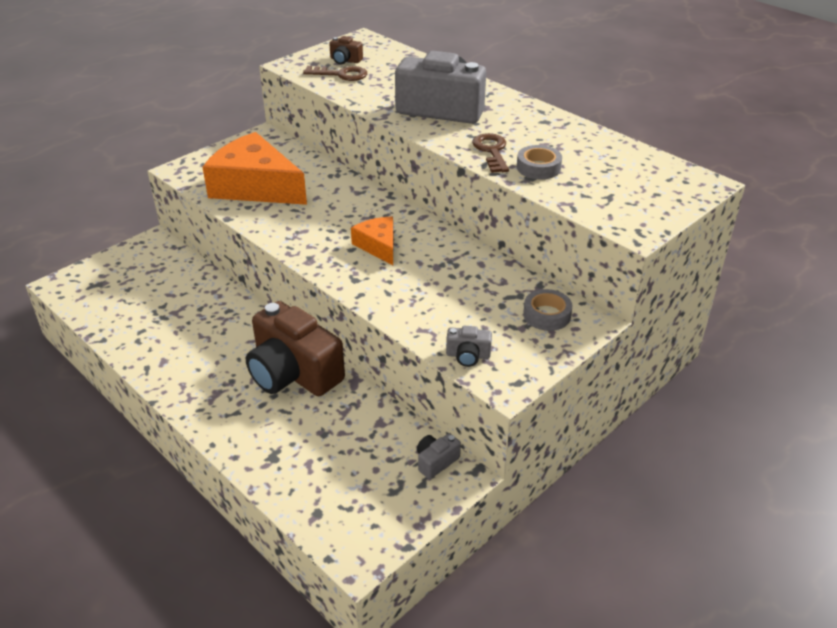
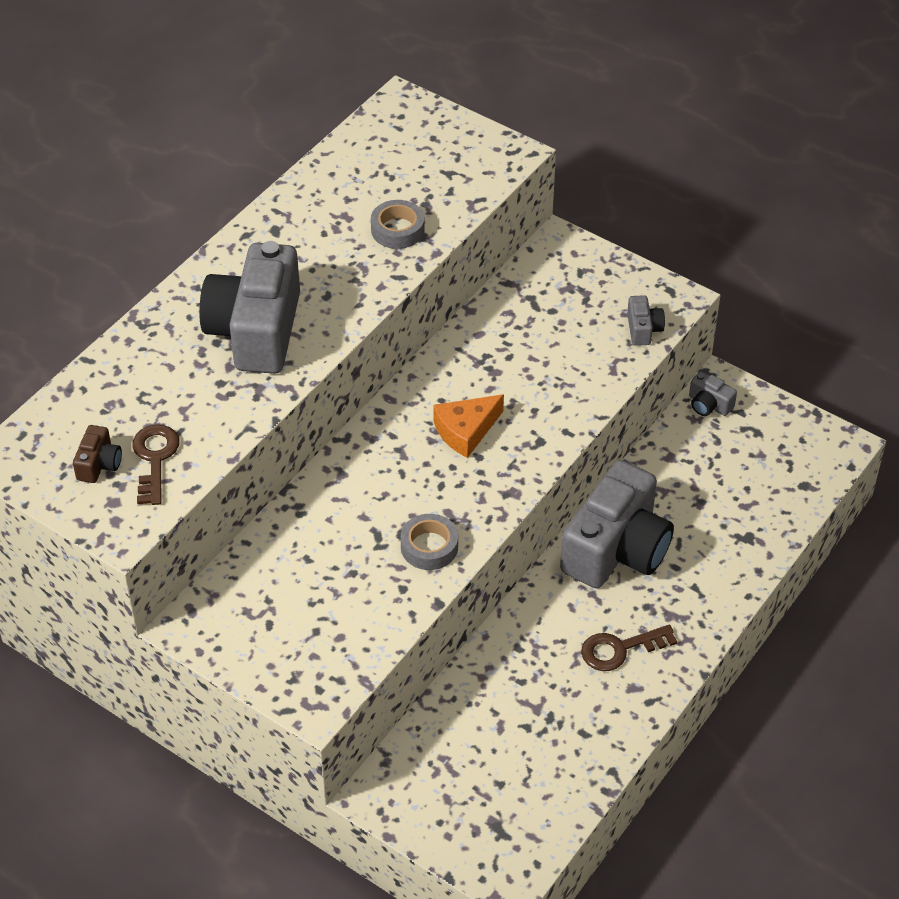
camera: 100 degrees left, 10 degrees up
orange cheese [202,132,307,205] -> none
brown camera [246,301,345,396] -> grey camera [560,460,674,588]
brown key [472,133,509,173] -> brown key moved to [581,625,677,671]
grey tape [523,289,573,331] -> grey tape moved to [401,514,458,570]

